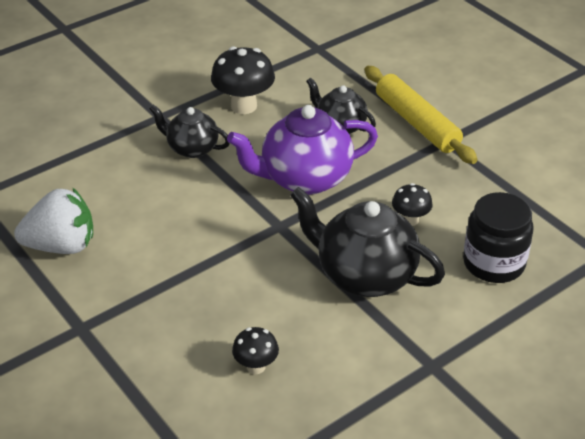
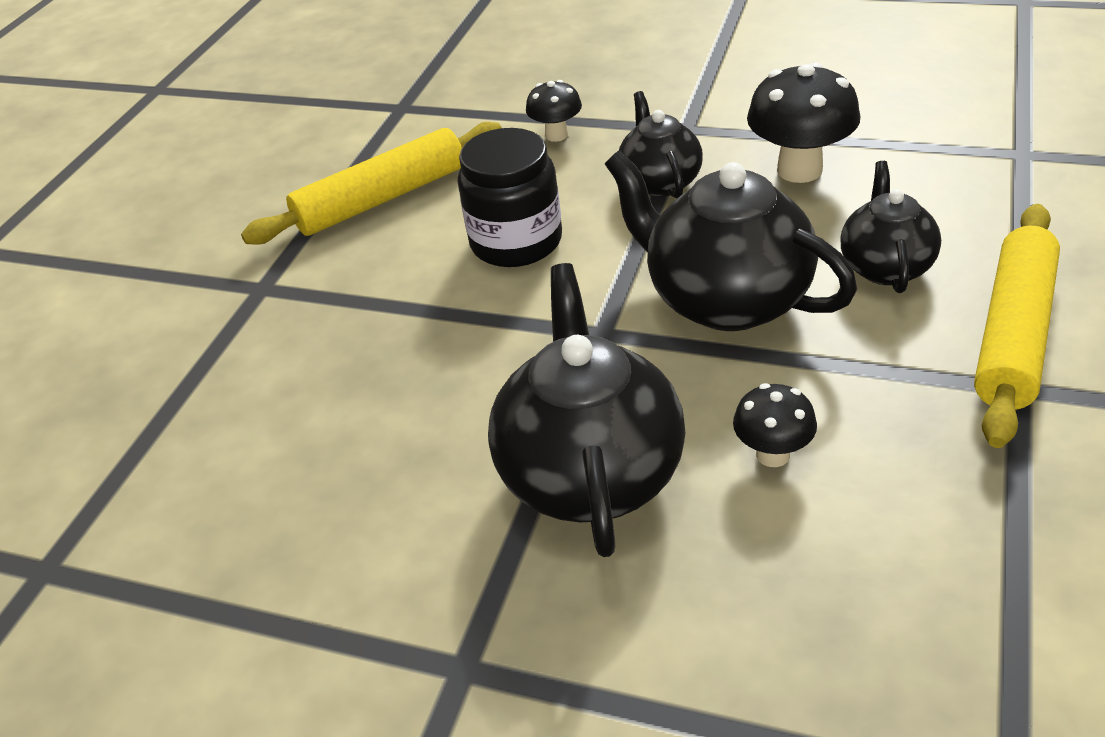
camera: 60 degrees right, 0 degrees up
white strawberry [14,187,93,254] -> yellow rolling pin [241,122,501,245]
purple teapot [227,105,378,195] -> black teapot [605,151,857,331]
black mushroom [232,327,279,374] -> black mushroom moved to [526,80,582,142]
black jar [463,192,534,283] -> black jar moved to [457,128,562,267]

